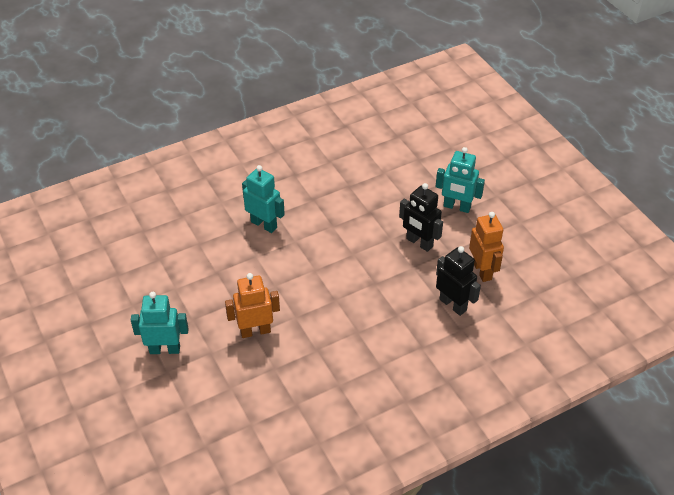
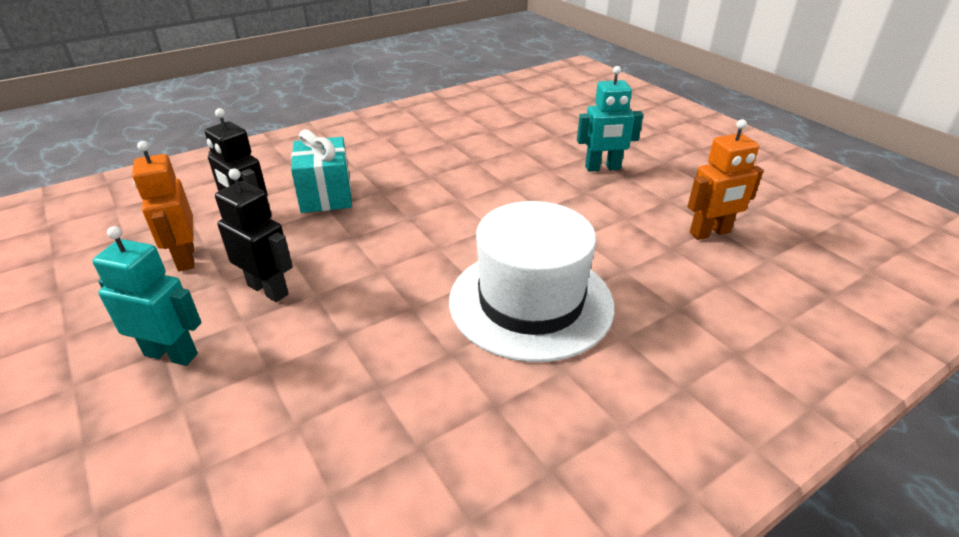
camera: 175 degrees right, 10 degrees down
orange robot [225,273,280,338] -> orange robot moved to [687,119,764,240]
turquoise robot [242,165,285,233] -> white hat [449,201,615,362]
none -> turquoise gift [291,129,352,213]

